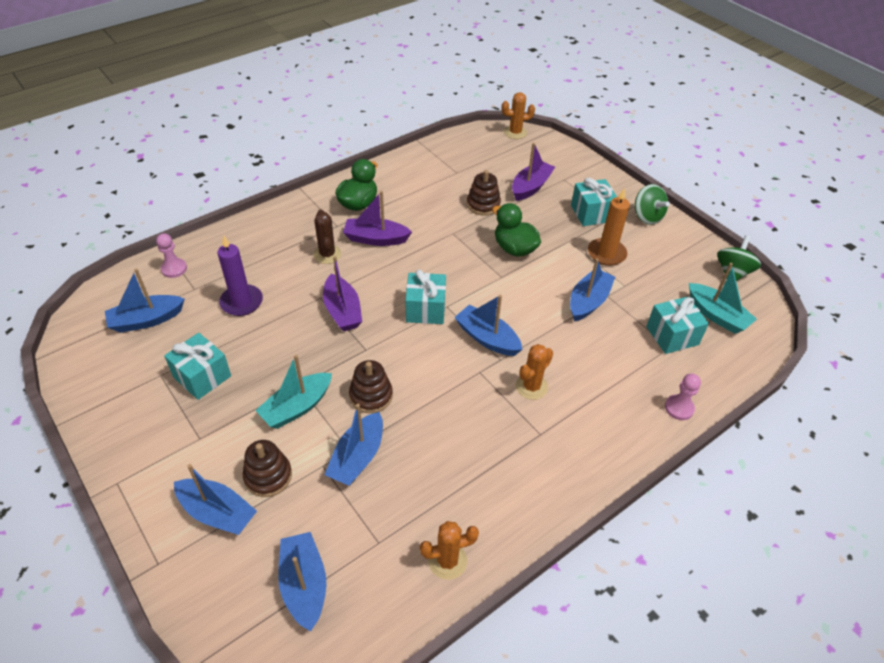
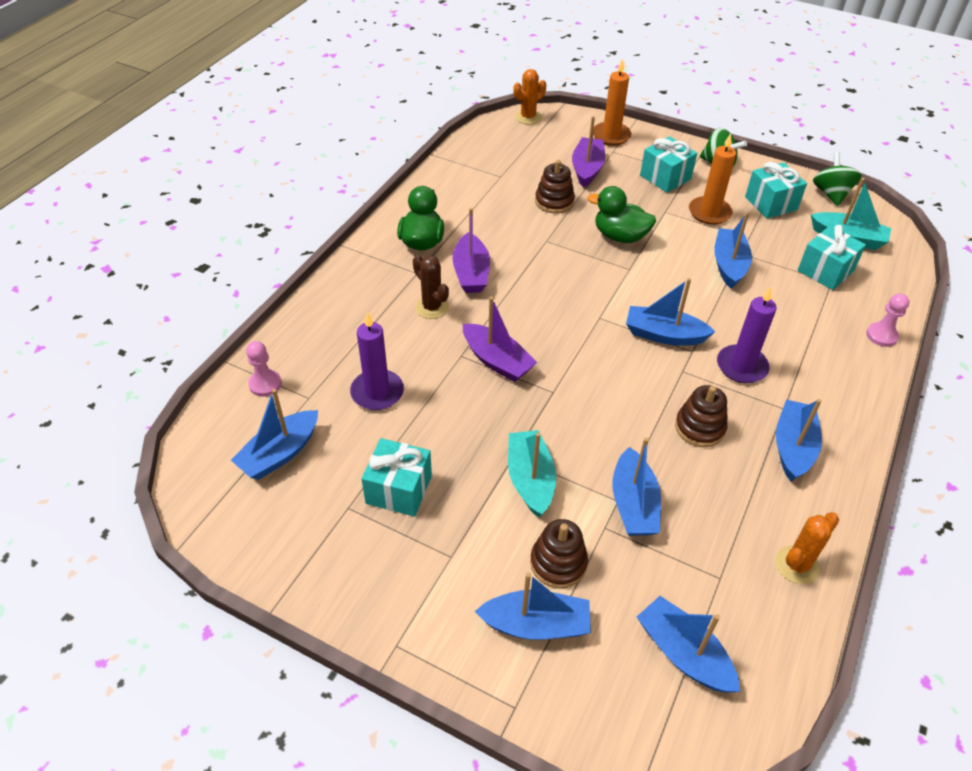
camera: 25 degrees left, 0 degrees up
turquoise boat [255,355,332,429] -> turquoise boat turned 150 degrees clockwise [508,430,556,518]
purple boat [343,191,412,246] -> purple boat turned 75 degrees counterclockwise [452,208,490,293]
brown stacking toy [349,360,393,413] -> brown stacking toy moved to [675,385,728,447]
turquoise gift [405,270,446,324] -> turquoise gift moved to [745,162,807,219]
orange cactus [516,344,553,400] -> purple candle [717,287,777,383]
none -> orange candle [593,58,631,146]
none -> blue boat [776,399,822,481]

